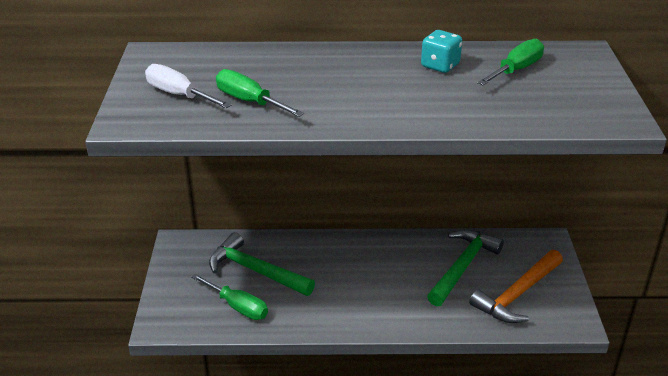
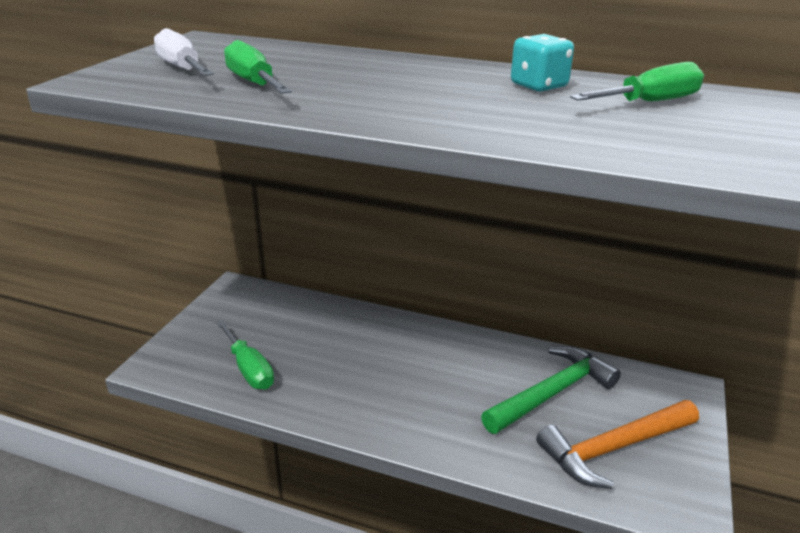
camera: 20 degrees right, 5 degrees down
green hammer [209,232,315,296] -> none

